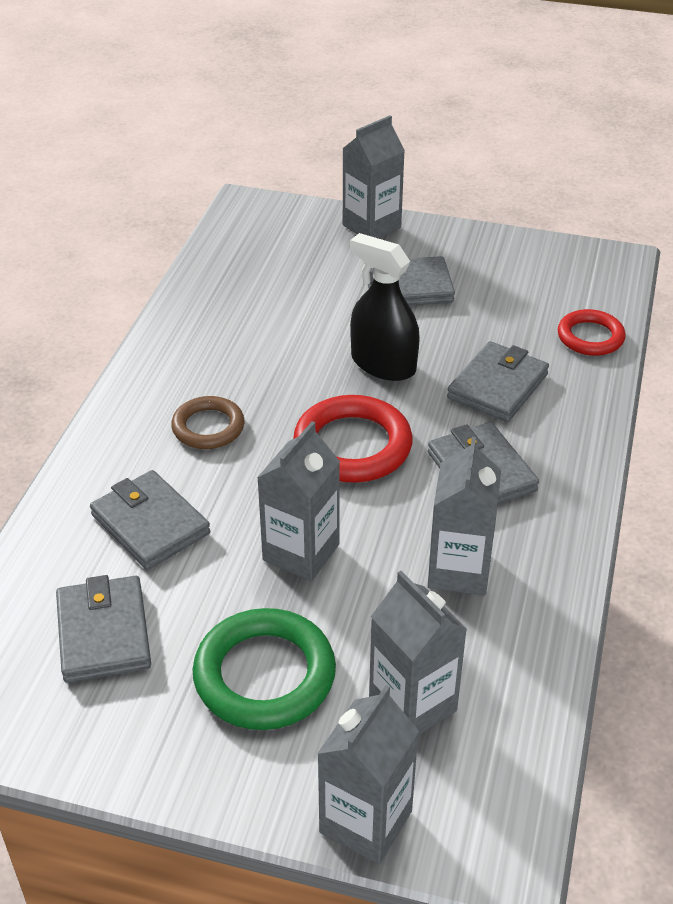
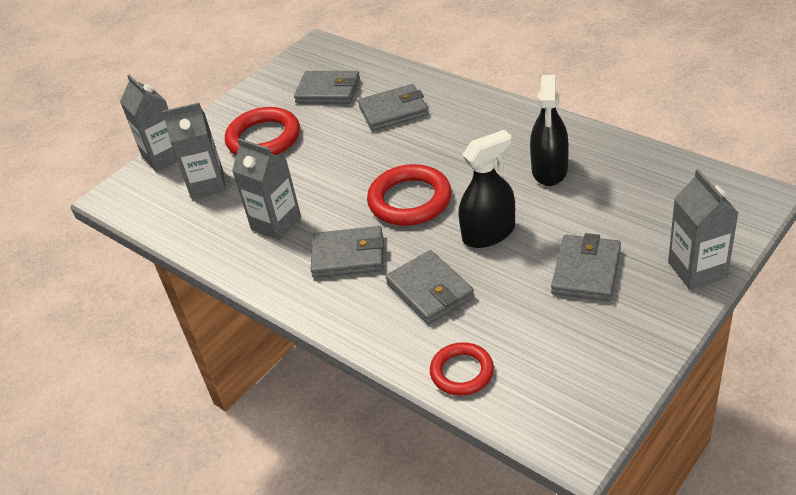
camera: 120 degrees right, 0 degrees up
brown ring [171,396,245,449] -> none
green ring [193,608,336,730] -> red ring [225,107,300,155]
grey carton [257,421,340,581] -> none
none -> black spray bottle [530,75,569,186]

